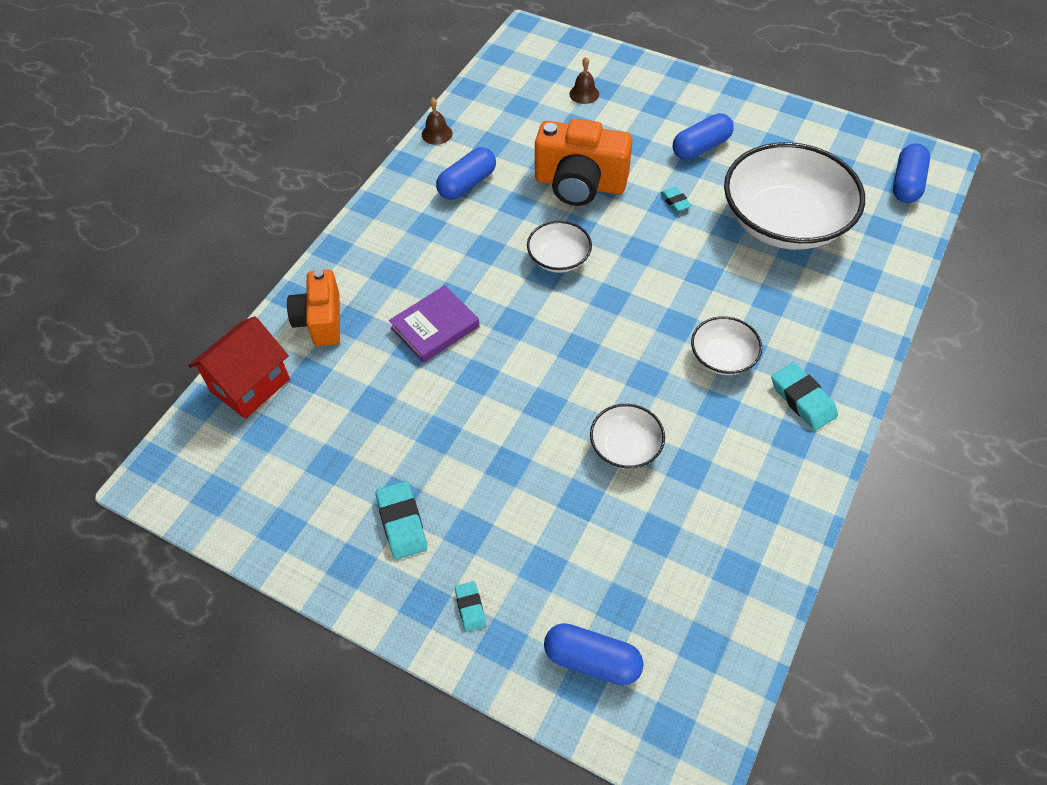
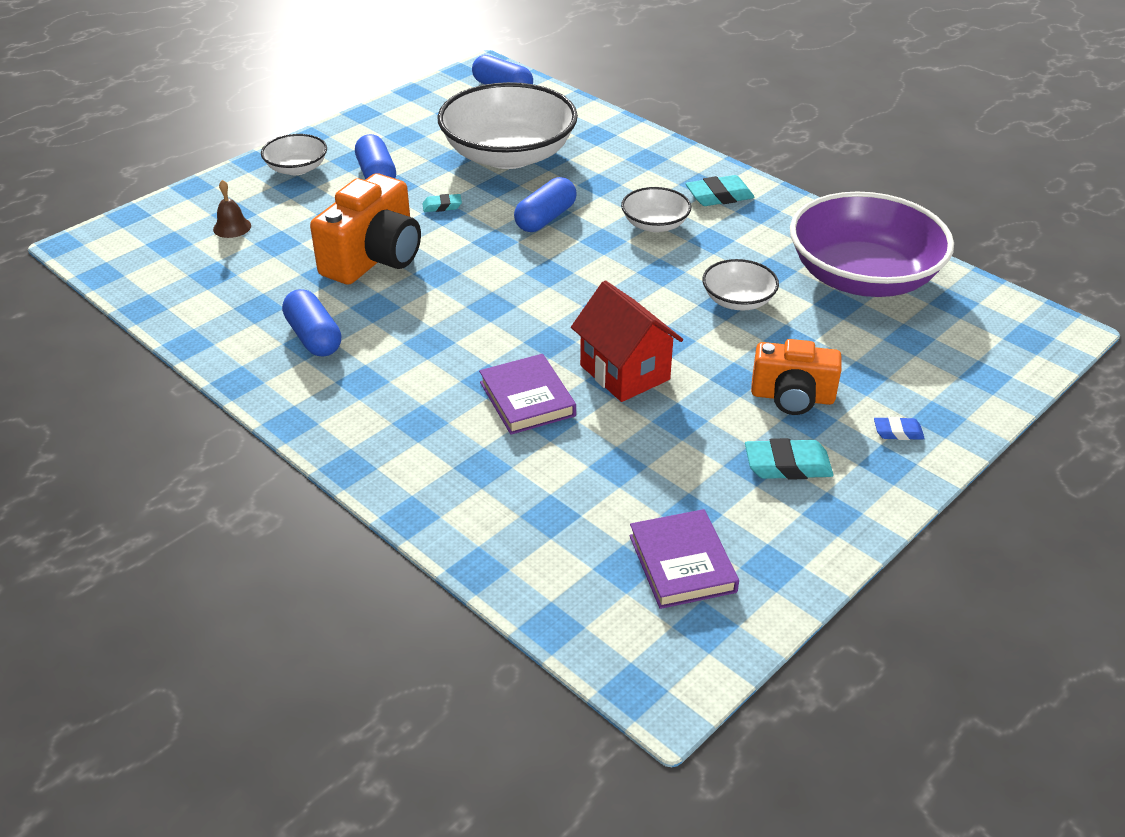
camera: 75 degrees left, 15 degrees down
red house [189,316,290,419] -> red house moved to [571,280,683,402]
orange camera [287,269,340,346] -> orange camera moved to [751,339,842,415]
brown bell [422,97,453,145] -> none
turquoise eraser [455,581,486,632] -> blue eraser [874,417,925,440]
white bowl [527,221,592,273] -> white bowl moved to [261,134,327,175]
blue capsule [544,623,643,686] -> blue capsule moved to [514,177,577,232]
none -> purple book [629,509,739,609]
none -> purple bowl [790,191,954,297]

